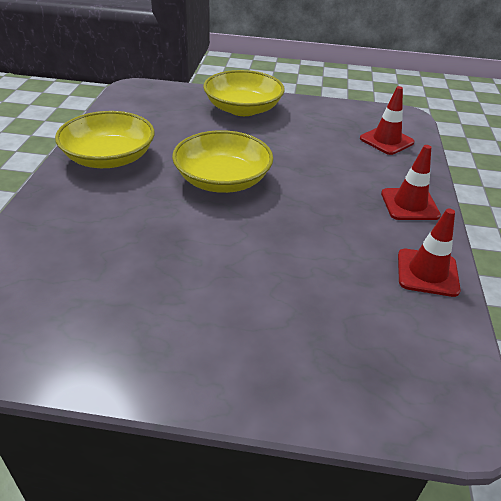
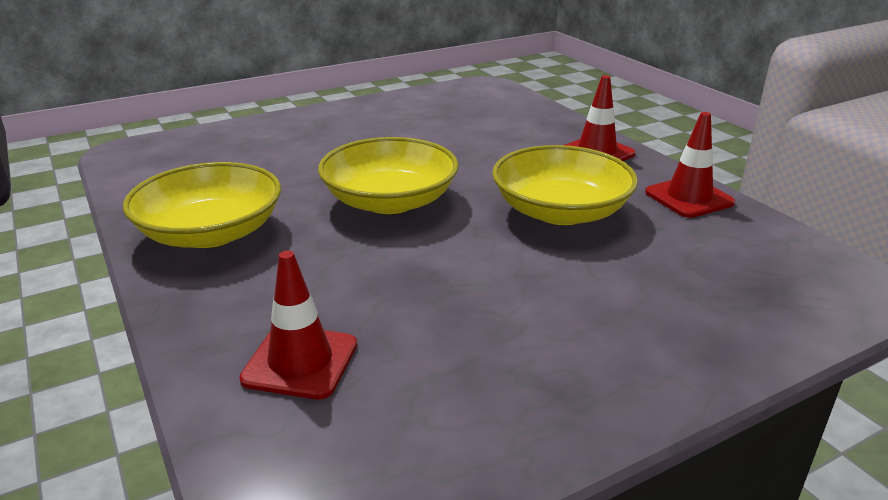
camera: 35 degrees left, 10 degrees down
yellow bowl [203,70,285,116] -> yellow bowl moved to [492,145,638,225]
red traffic cone [360,86,414,155] -> red traffic cone moved to [239,251,357,399]

